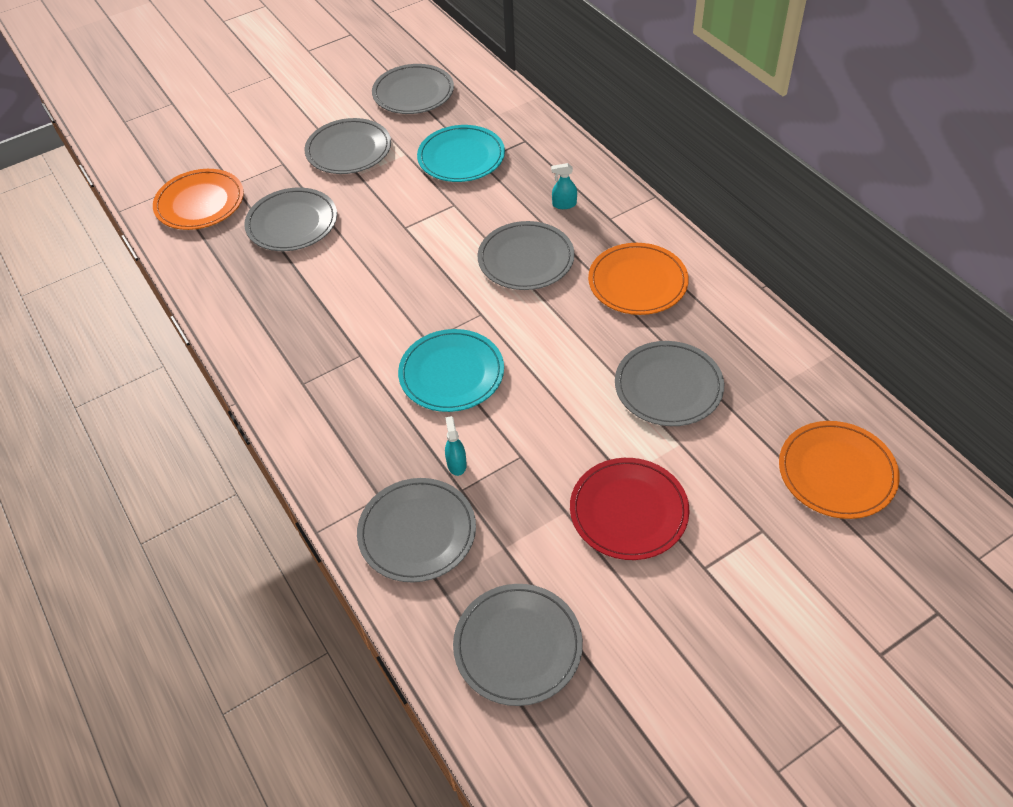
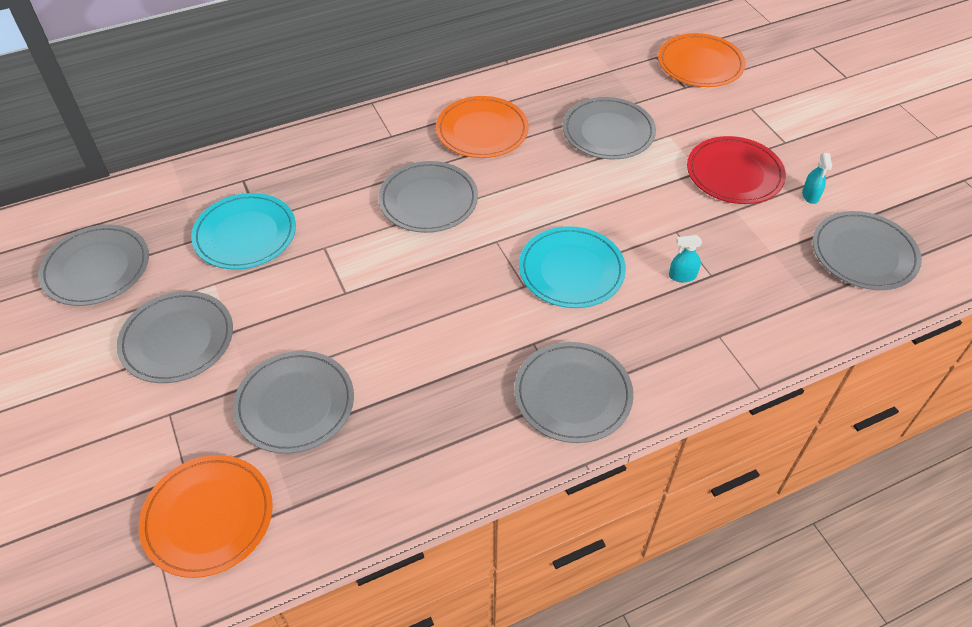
camera: 85 degrees left, 0 degrees up
grey plate [357,478,476,582] -> grey plate moved to [514,342,633,443]
turquoise spray bottle [551,163,577,209] -> turquoise spray bottle moved to [802,153,832,204]

